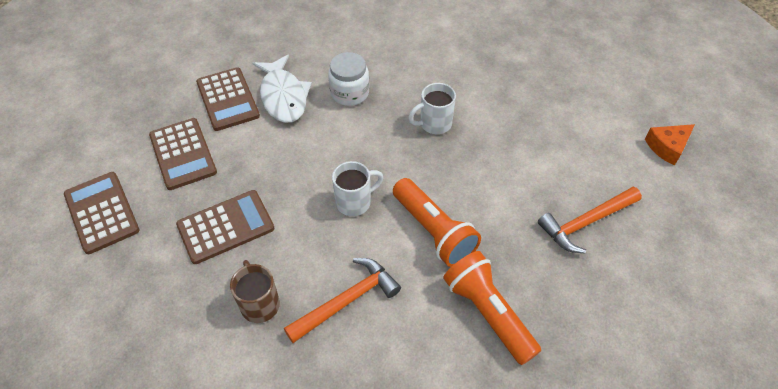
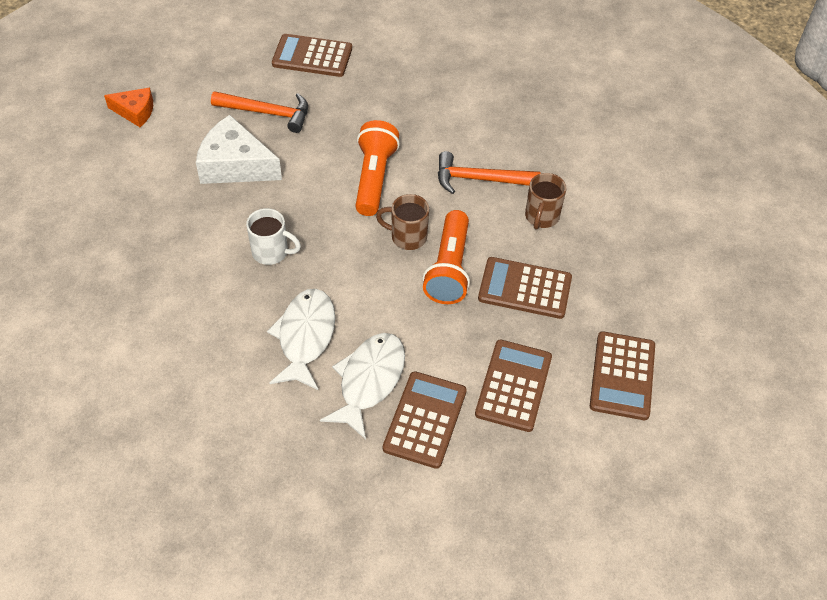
camera: 140 degrees left, 0 degrees up
white jar [328,52,369,106] -> white fish [267,289,335,390]
white mug [332,161,383,216] -> brown mug [376,194,429,250]
orange flashlight [443,251,541,365] -> orange flashlight moved to [423,210,470,304]
none -> white cheese [196,115,282,184]
none -> brown calculator [272,34,352,77]

